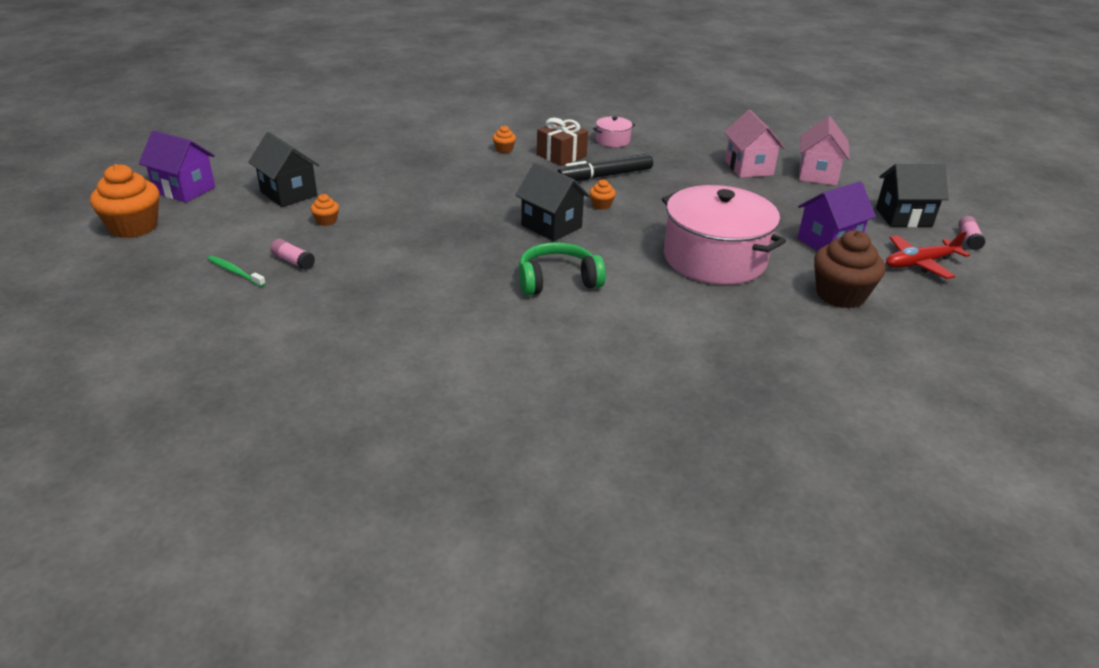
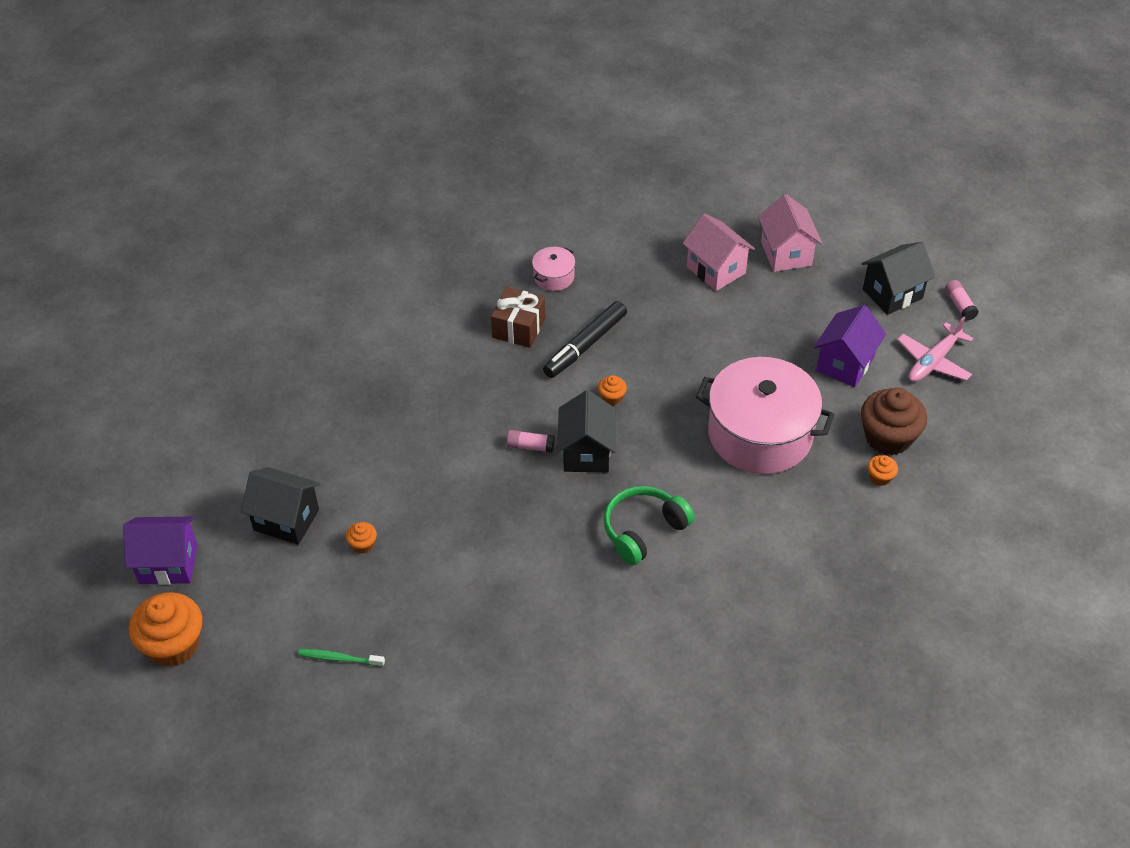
camera: 25 degrees left, 15 degrees up
pink glue stick [270,239,315,270] -> pink glue stick moved to [507,430,555,453]
orange cupcake [493,125,516,153] -> orange cupcake moved to [868,455,898,486]
black house [515,163,590,241] -> black house turned 75 degrees clockwise [557,390,616,472]
red plane [886,231,970,279] -> pink plane [897,317,973,382]

